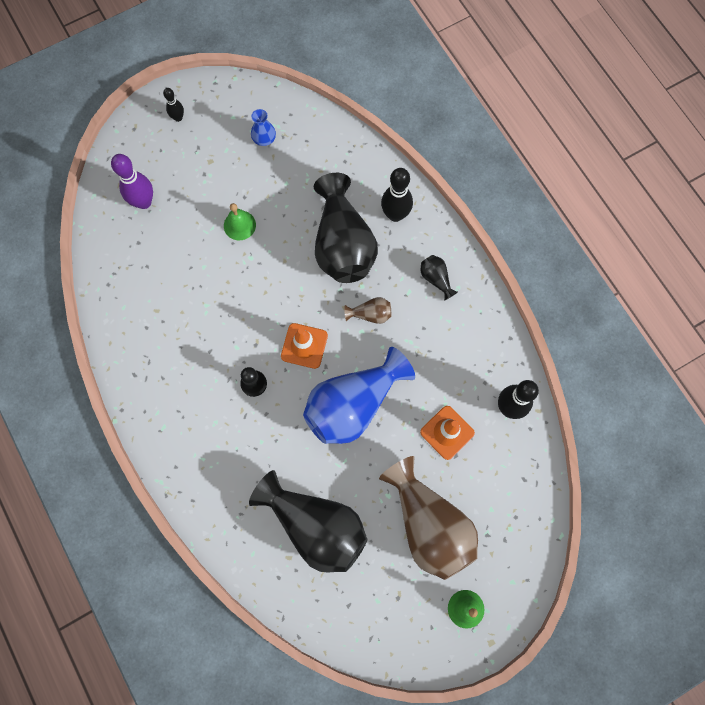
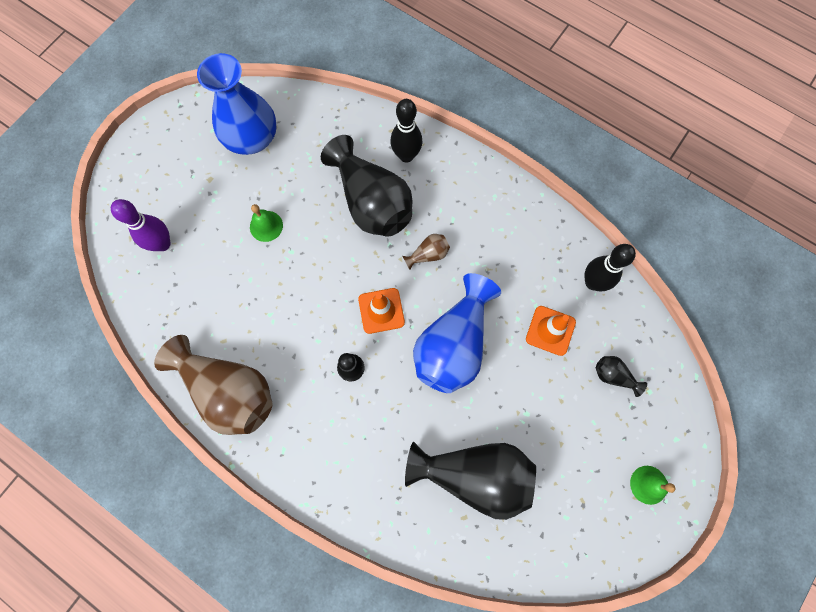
camera: 25 degrees left, 0 degrees up
black bowling pin [163,88,184,122] -> none
blue vase [251,109,276,146] -> blue vase [197,53,277,155], size x2.37
brown vase [379,456,478,580] -> brown vase moved to [154,335,273,435]
black vase [421,255,458,301] -> black vase moved to [596,356,647,397]

